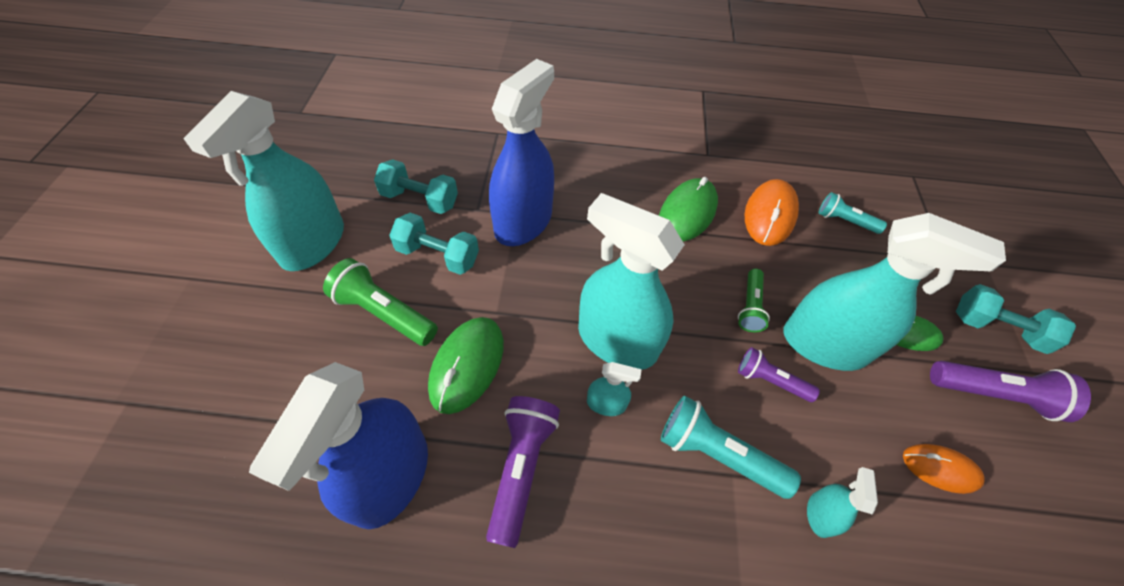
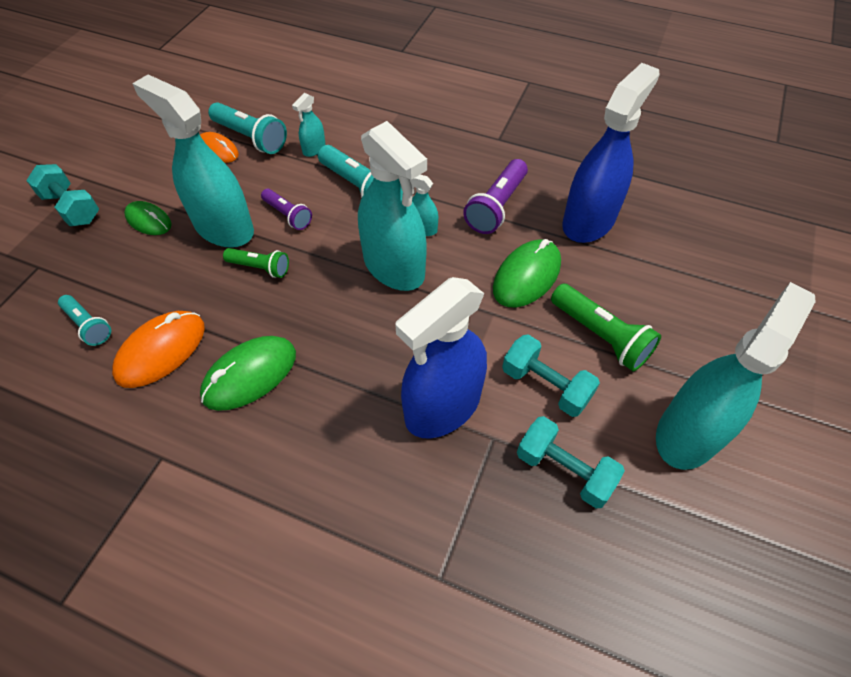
camera: 160 degrees left, 0 degrees up
green flashlight [738,269,770,332] -> green flashlight turned 75 degrees clockwise [223,248,289,278]
purple flashlight [930,361,1091,422] -> none
none -> turquoise flashlight [208,102,287,154]

